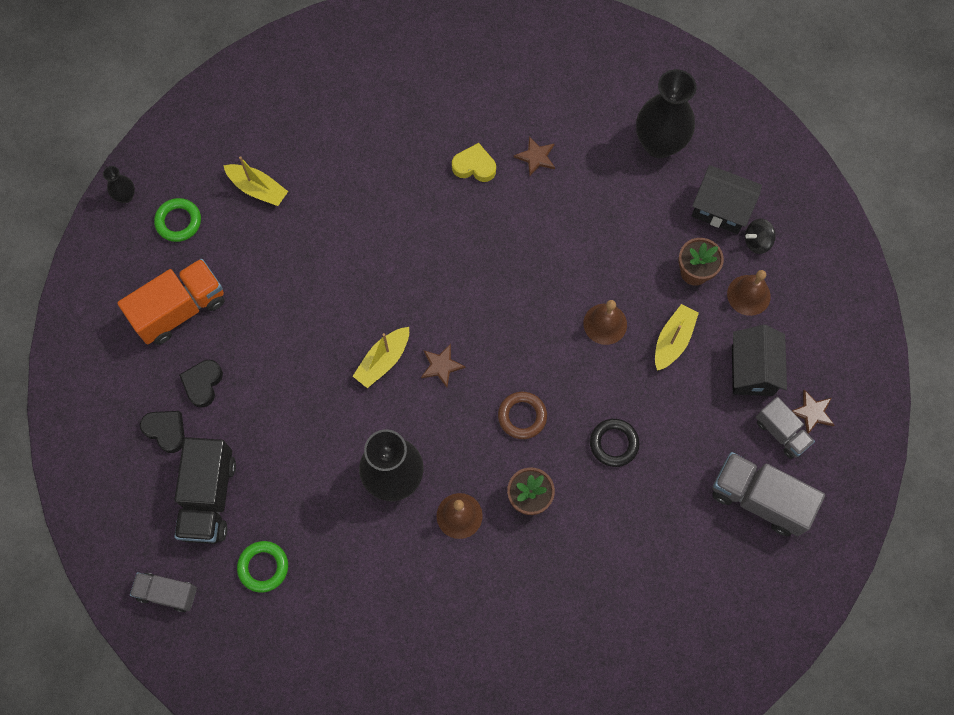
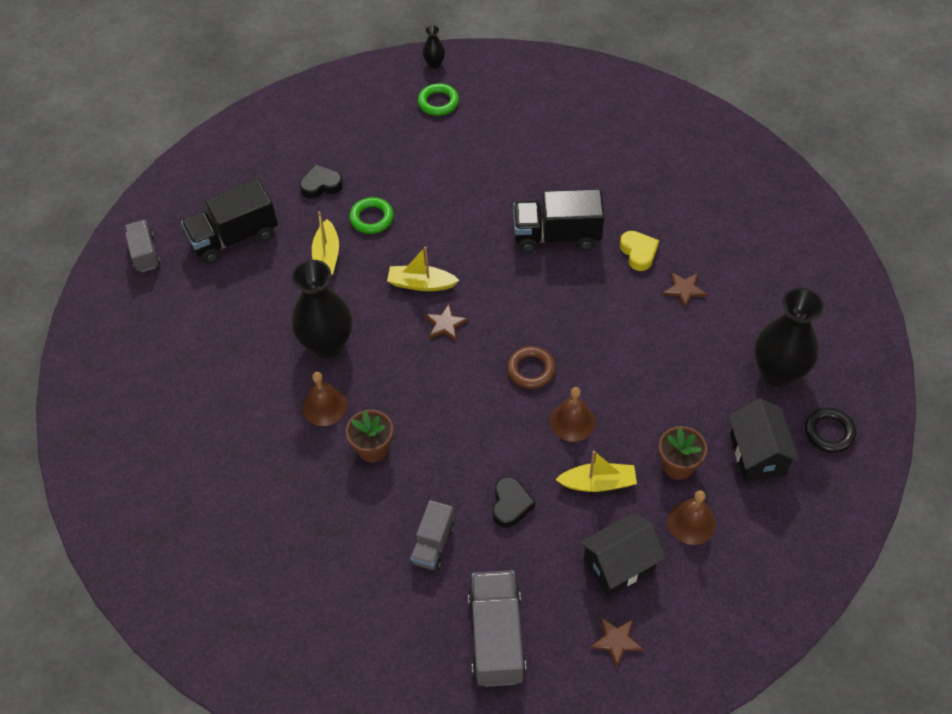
camera: 60 degrees right, 15 degrees down
orange truck [117,259,225,345] -> none
black heart [140,411,185,453] -> black heart moved to [492,477,535,528]
yellow boat [223,156,288,206] -> yellow boat moved to [312,212,339,276]
green ring [237,541,288,593] -> green ring moved to [349,197,394,234]
brown ring [498,392,547,439] -> brown ring moved to [507,346,556,389]
black ring [590,419,640,467] -> black ring moved to [805,407,856,453]
black spinning top [745,218,776,254] -> none
grey truck [756,397,815,459] -> grey truck moved to [410,500,454,571]
none -> black truck [513,189,605,252]

